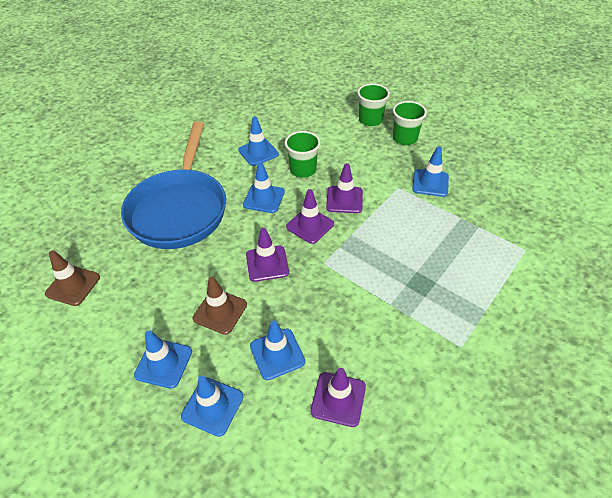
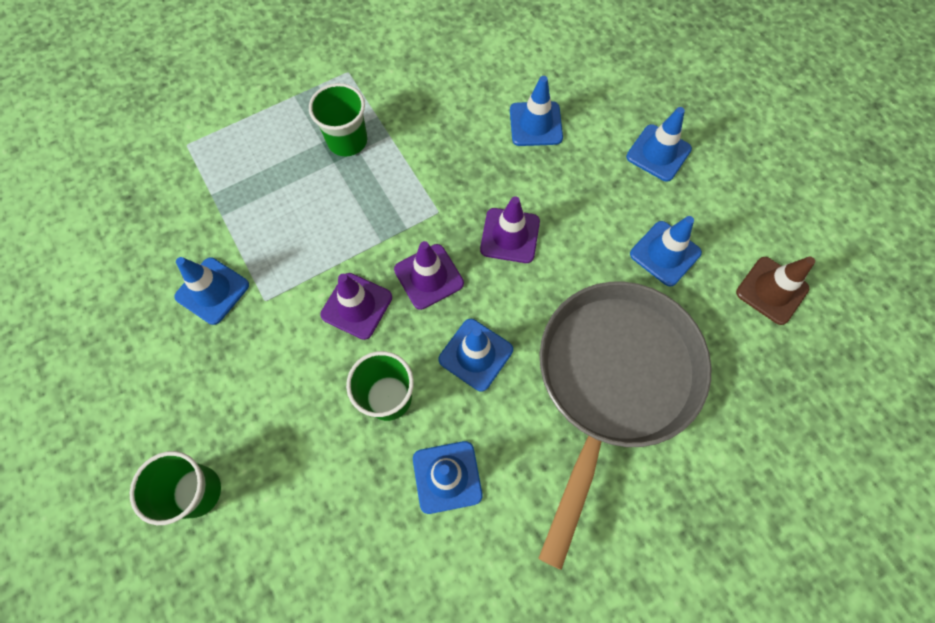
camera: 160 degrees left, 20 degrees up
blue pan [121,121,226,249] -> grey pan [538,282,712,570]
blue traffic cone [181,376,243,437] -> blue traffic cone moved to [630,216,702,287]
brown traffic cone [193,277,247,335] -> none
purple traffic cone [311,368,366,427] -> none
green cup [393,101,427,145] -> green cup moved to [309,83,367,156]

